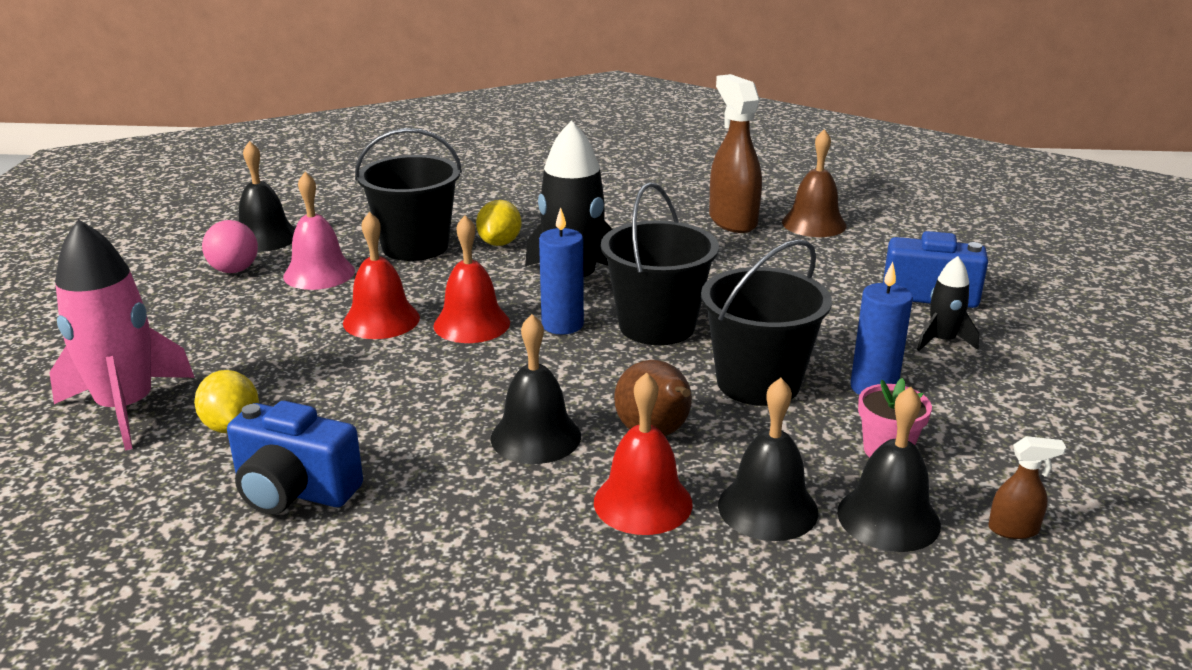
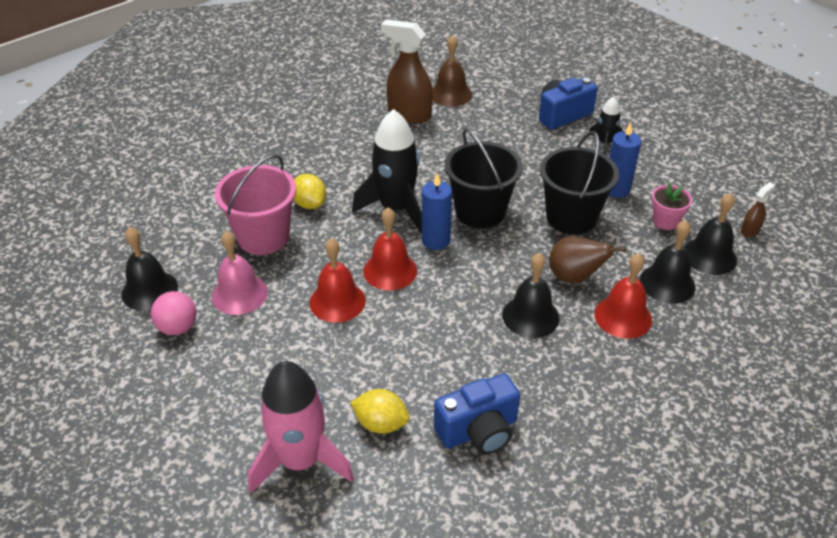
camera: 45 degrees left, 15 degrees up
black bucket [355,128,462,261] -> pink bucket [215,155,296,255]

